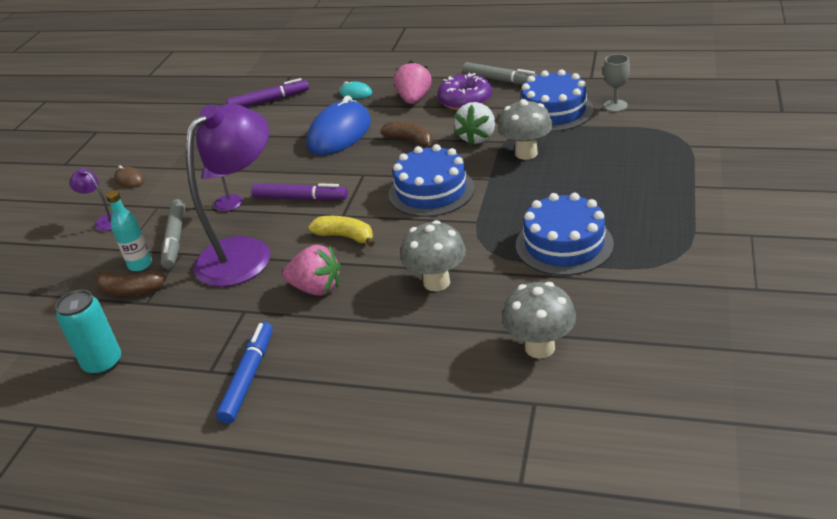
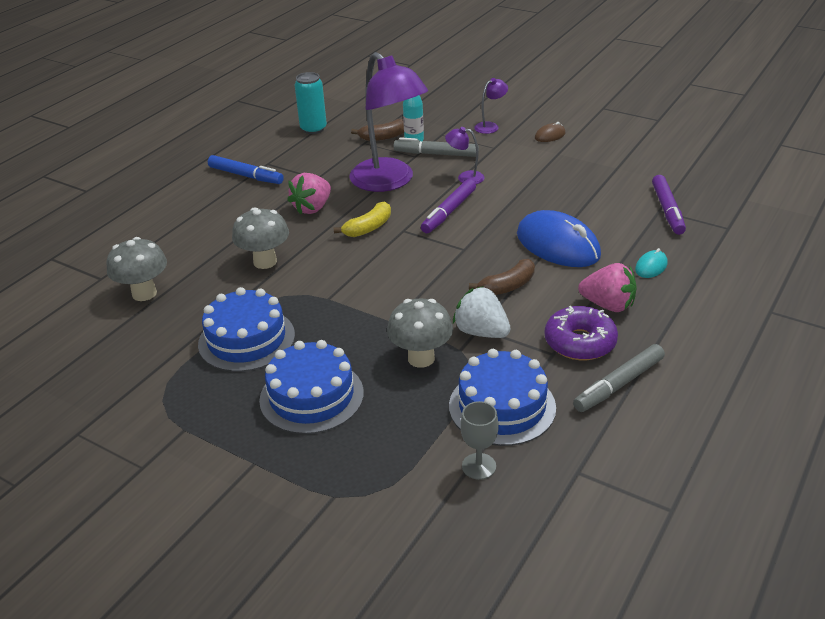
camera: 105 degrees right, 0 degrees up
brown banana [93,271,167,296] -> brown banana turned 135 degrees counterclockwise [351,119,404,141]
blue cake [388,144,475,217] -> blue cake moved to [259,340,364,434]

